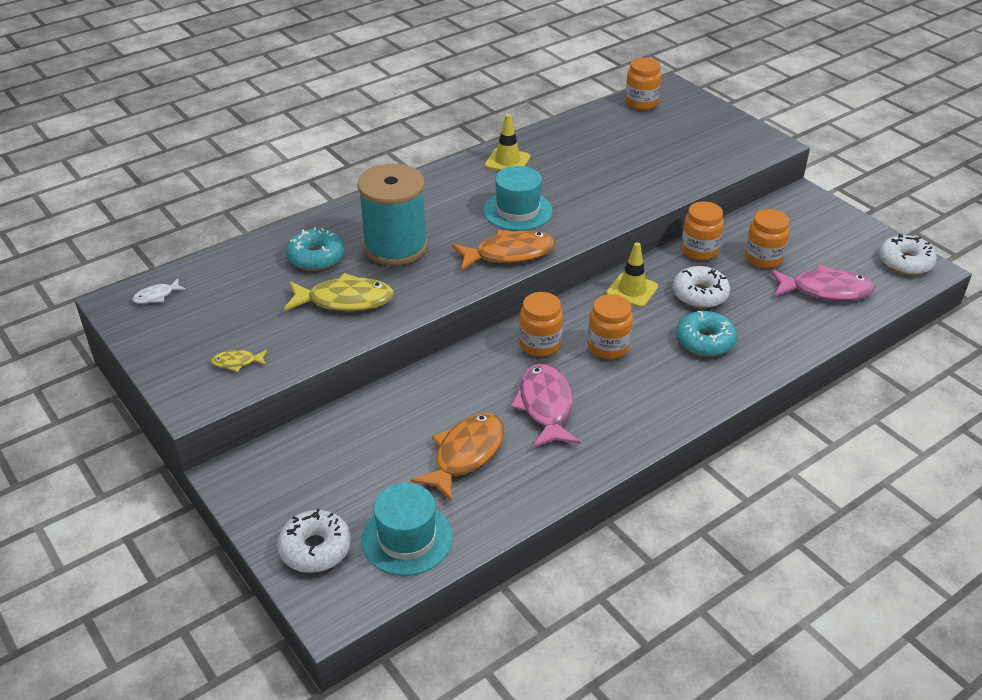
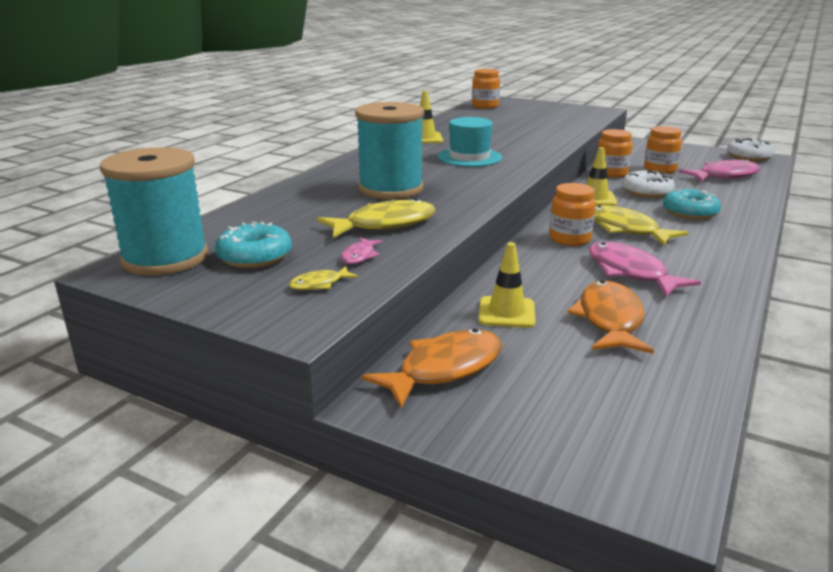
camera: 25 degrees left, 15 degrees down
white fish [132,279,186,304] -> turquoise spool [100,147,208,275]
white donut [277,509,351,573] -> none
turquoise donut [286,227,344,271] -> turquoise donut moved to [215,222,292,268]
turquoise hat [361,483,453,576] -> none
orange fish [452,230,555,271] -> orange fish moved to [361,329,502,408]
orange jar [588,294,633,359] -> yellow fish [594,205,688,246]
none -> pink fish [341,238,383,264]
none -> yellow traffic cone [478,242,536,328]

